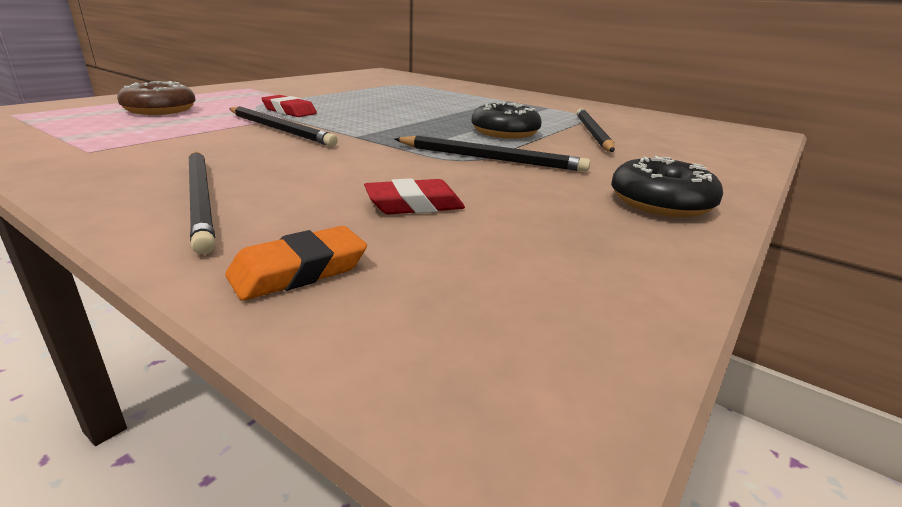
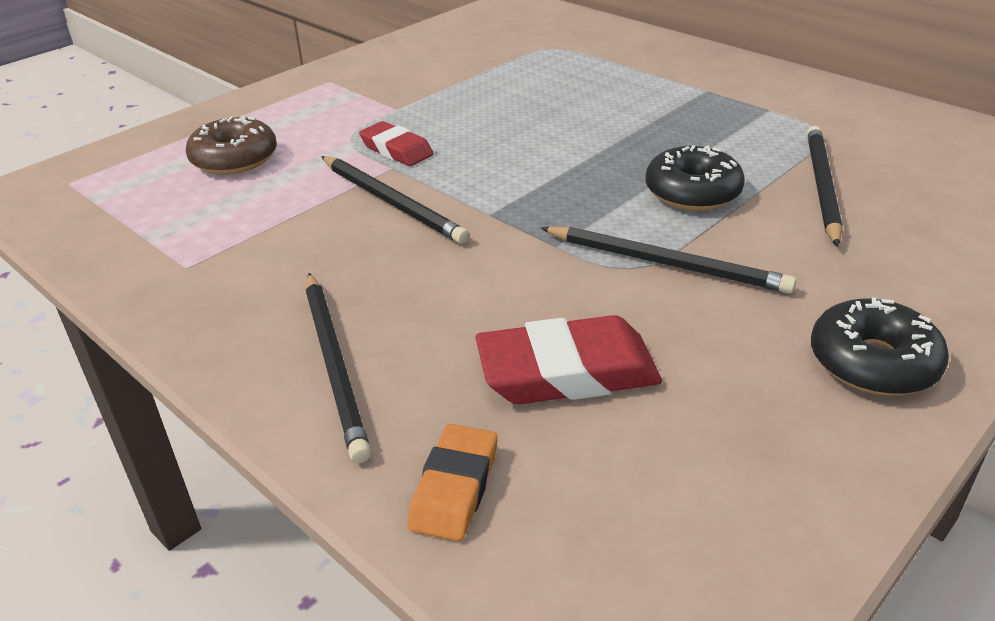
camera: 10 degrees right, 10 degrees up
orange eraser [225,226,367,300] -> orange eraser turned 45 degrees counterclockwise [408,424,498,541]
red eraser [364,178,465,214] -> red eraser [475,315,662,404], size x1.61

